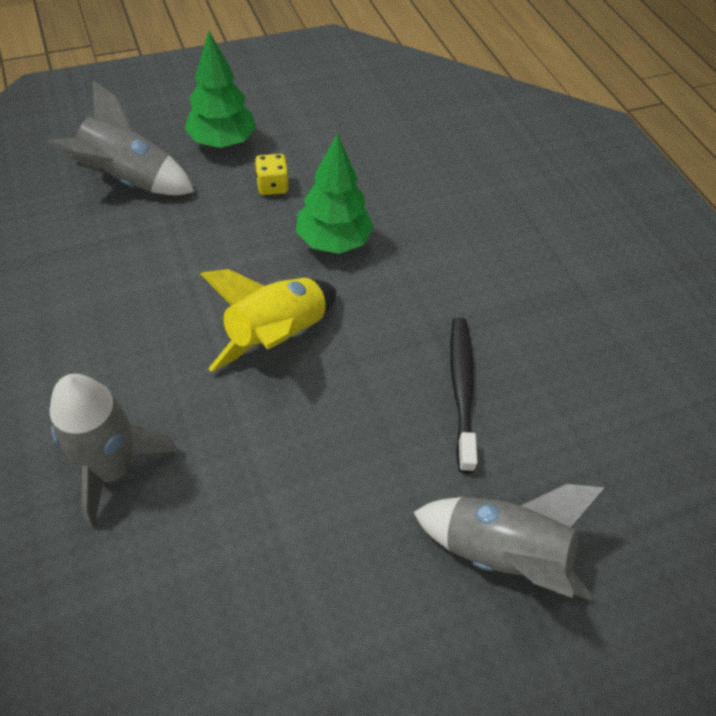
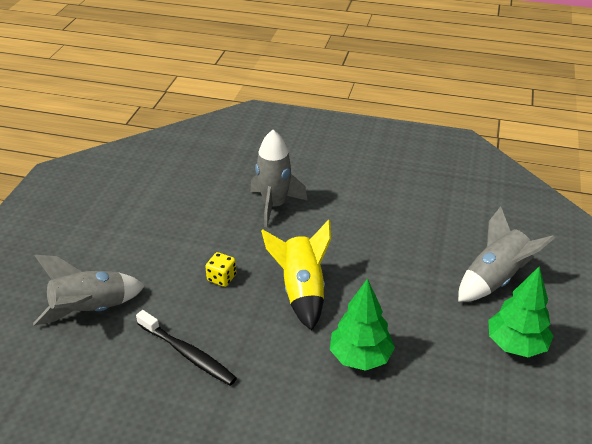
camera: 130 degrees right, 15 degrees down
yellow dice [255,154,289,195] -> yellow dice moved to [205,252,236,287]

